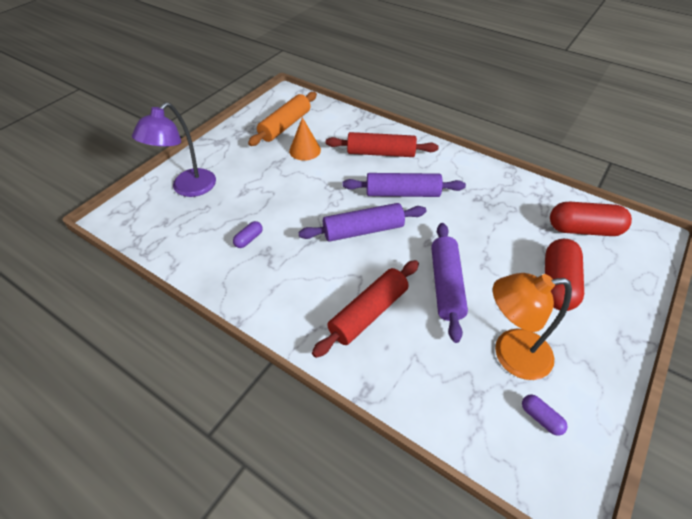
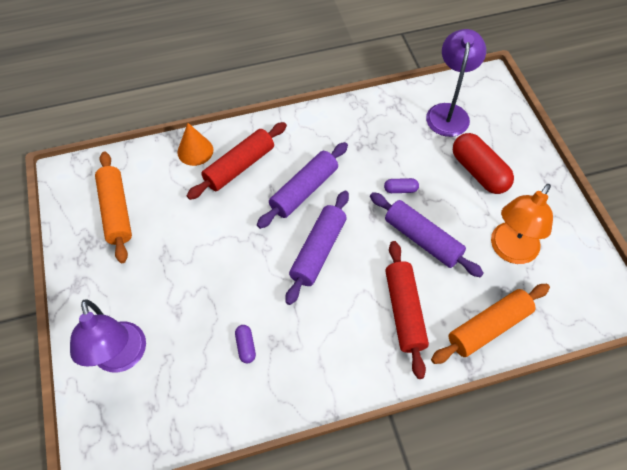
camera: 50 degrees left, 10 degrees up
orange cone [289,117,321,161] -> orange cone moved to [177,123,213,166]
purple capsule [522,395,568,436] -> purple capsule moved to [384,178,419,193]
red capsule [550,202,632,236] -> purple lamp [426,29,486,137]
none -> orange rolling pin [431,284,550,364]

